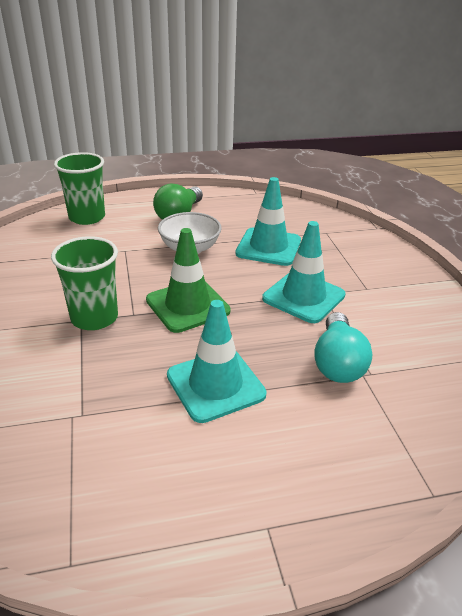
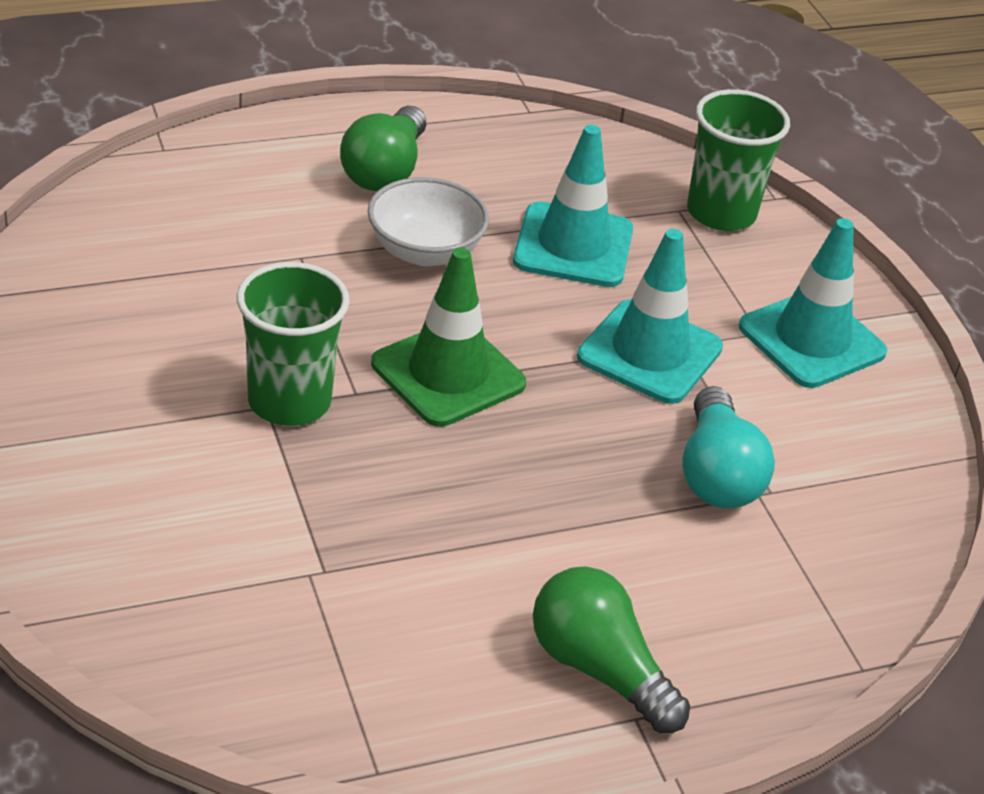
camera: 10 degrees left, 5 degrees up
green cup [54,152,105,225] -> green cup moved to [687,89,790,231]
turquoise traffic cone [167,300,267,423] -> turquoise traffic cone moved to [739,218,887,388]
none -> green light bulb [533,566,690,733]

